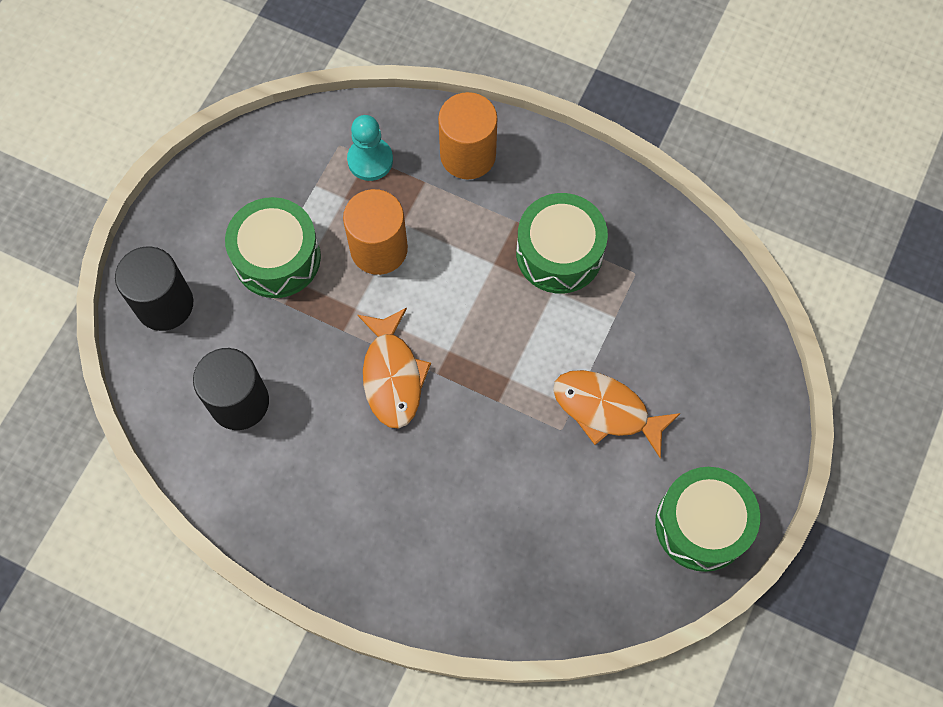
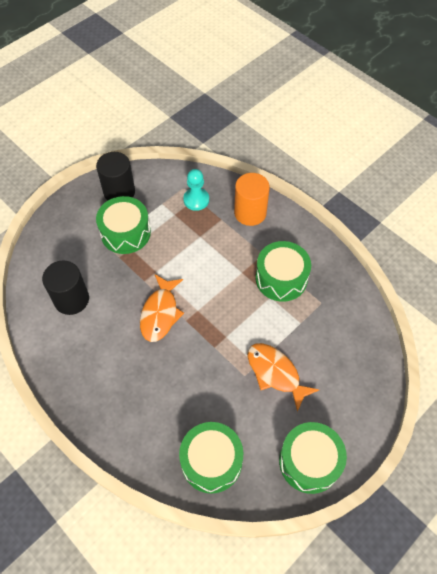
camera: 20 degrees right, 10 degrees down
black cylinder [115,246,193,331] -> black cylinder moved to [96,152,135,201]
orange cylinder [343,189,408,275] -> none
none -> green drum [179,422,243,493]

